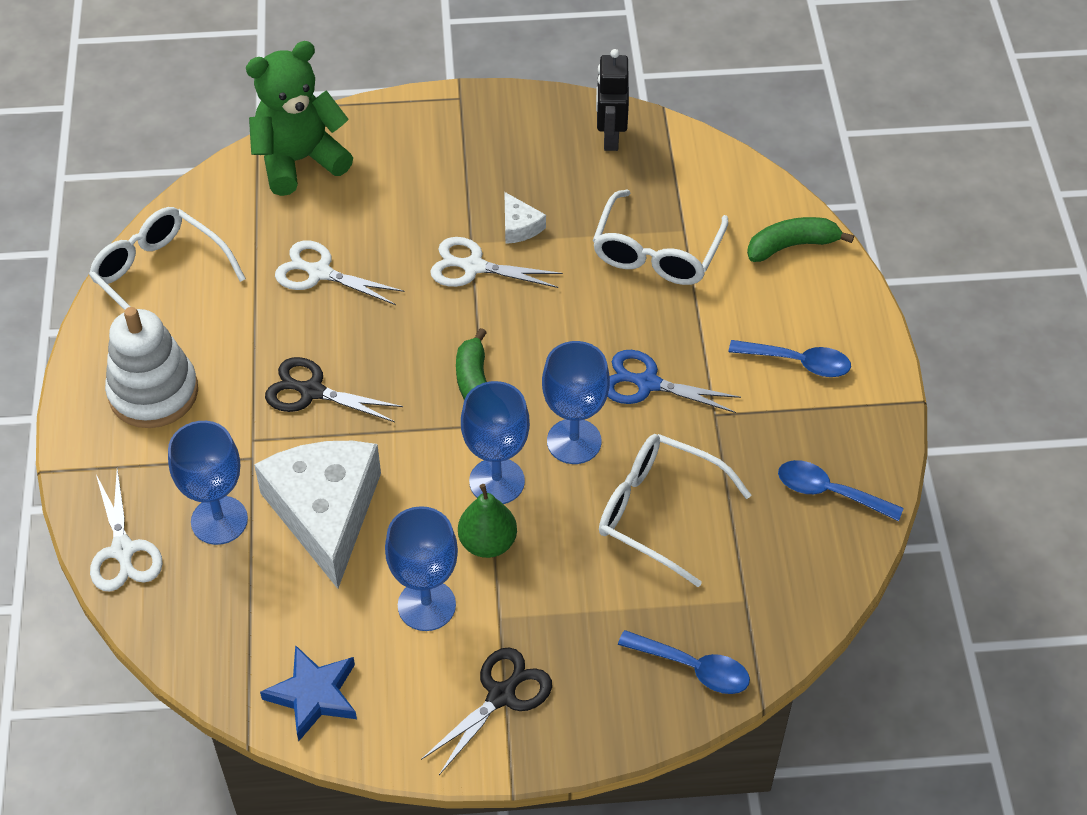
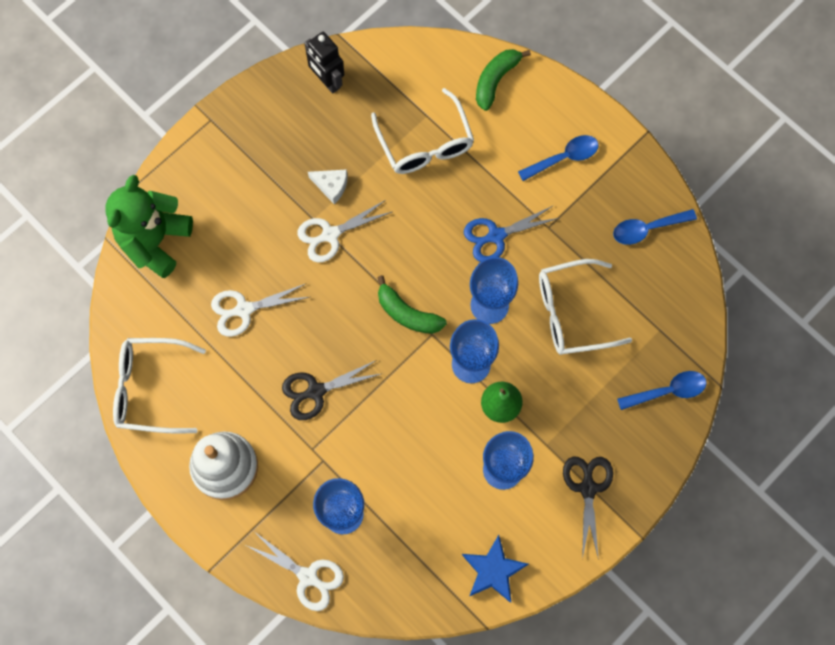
camera: 40 degrees left, 20 degrees up
white cheese [254,441,381,589] -> none

